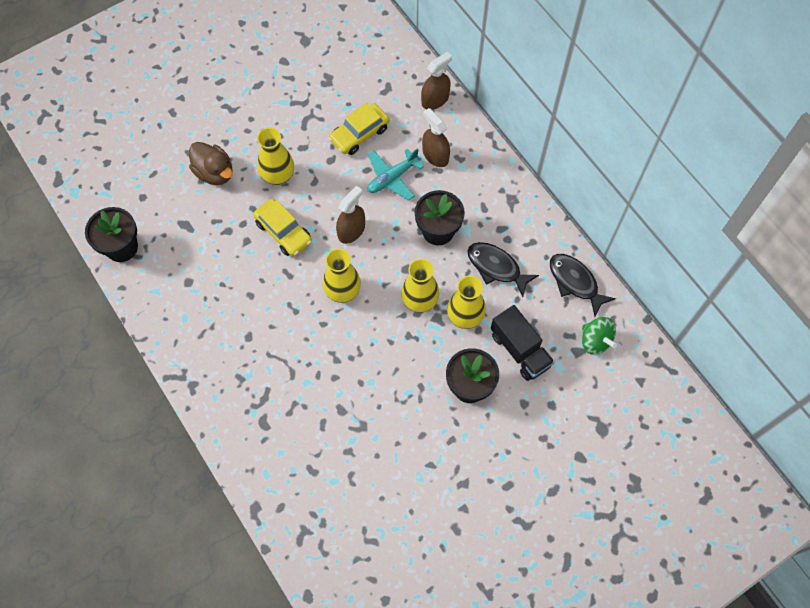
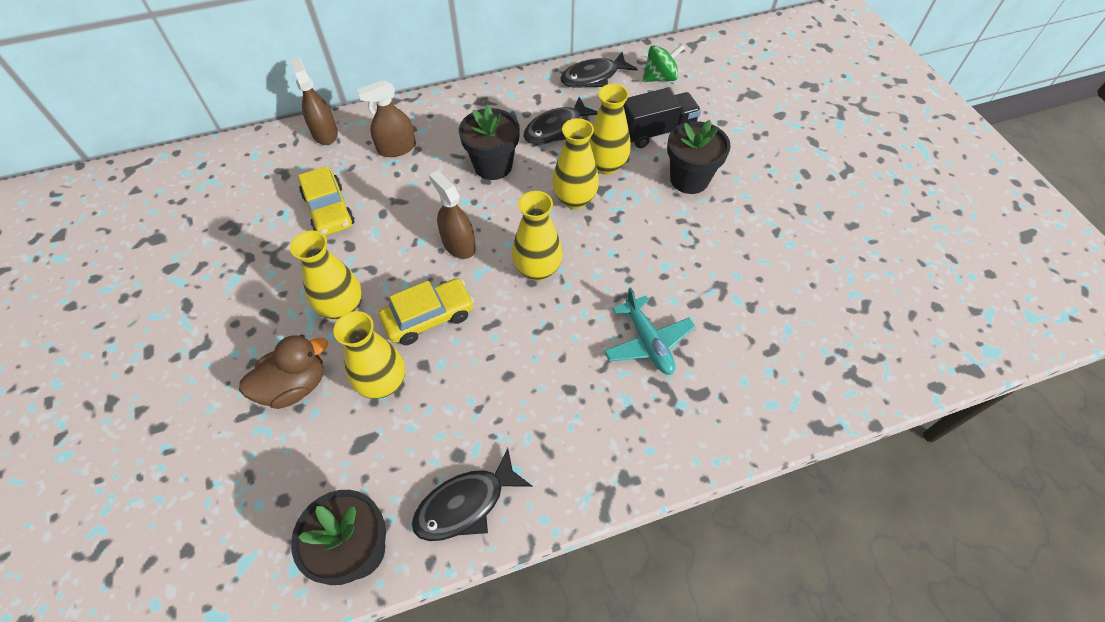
camera: 75 degrees left, 10 degrees down
turquoise plane [367,148,424,201] -> turquoise plane moved to [604,287,695,375]
none -> yellow vase [333,311,405,399]
none -> black fish [412,448,532,541]

